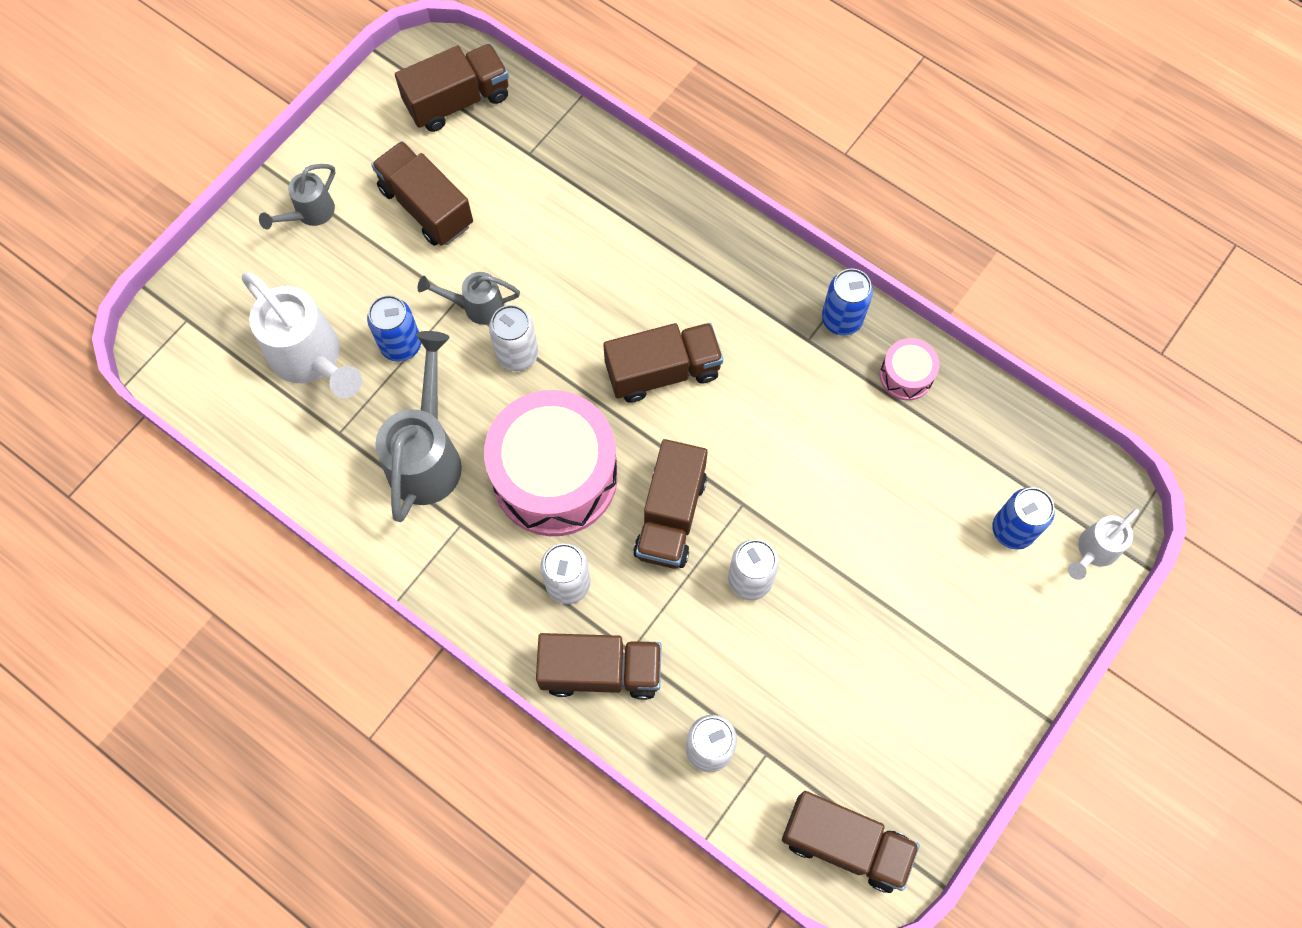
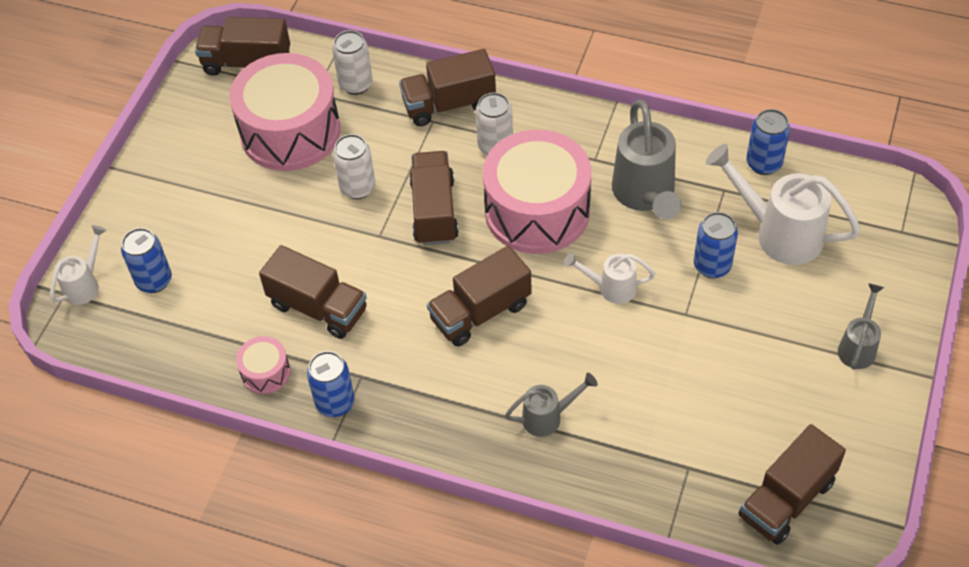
camera: 165 degrees right, 15 degrees down
brown truck [371,141,473,246] -> brown truck moved to [259,245,367,339]
grey watering can [417,272,520,325] -> grey watering can moved to [505,373,598,437]
white can [489,305,538,371] -> white watering can [564,252,655,304]
none -> pink drum [229,53,340,171]
none -> blue can [746,109,790,175]

